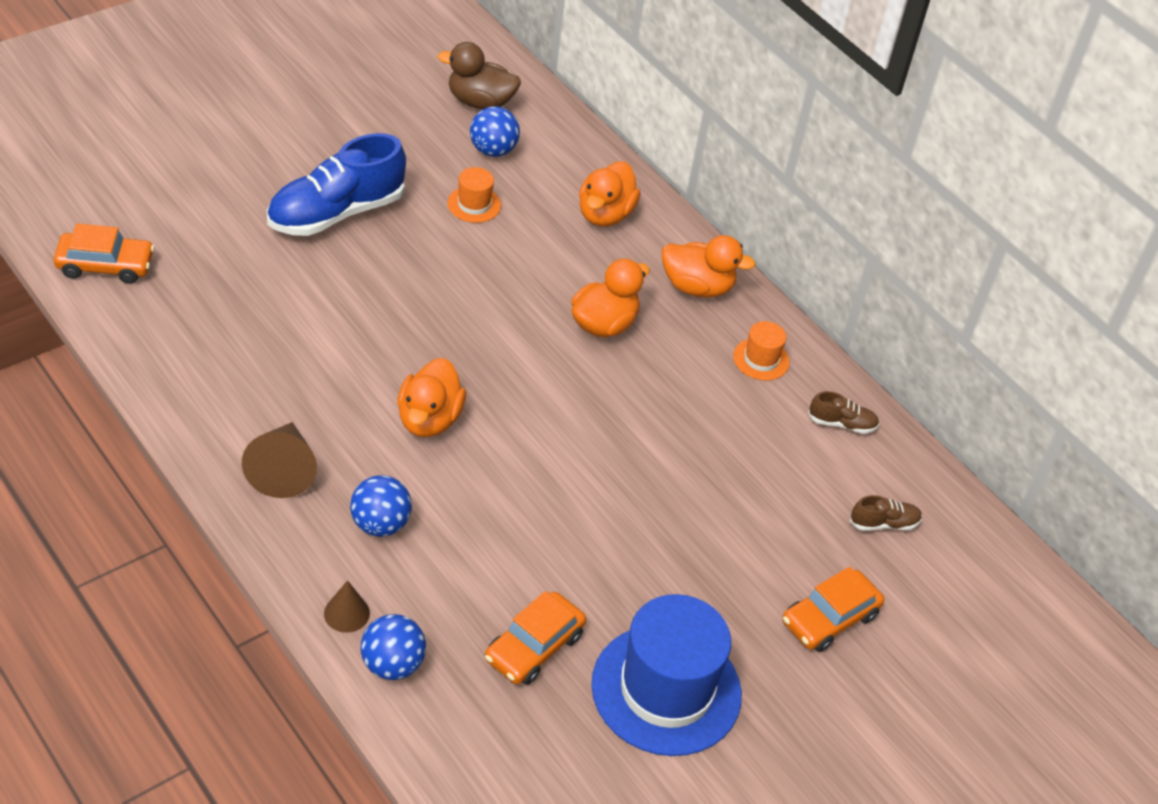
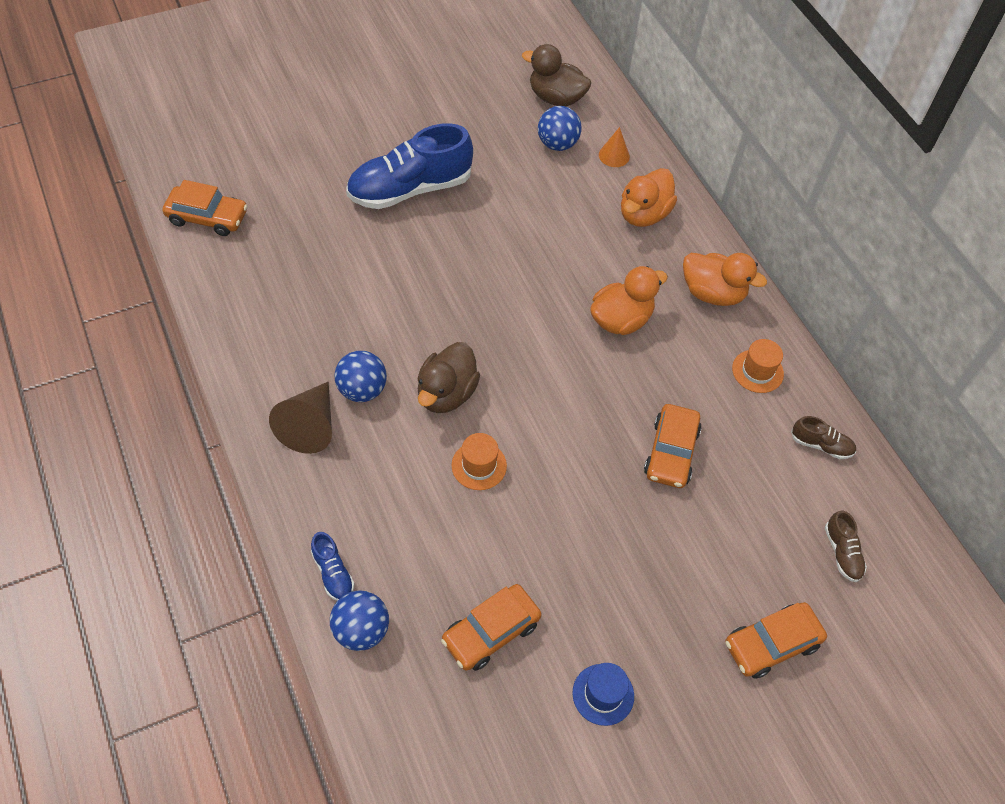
camera: 15 degrees right, 10 degrees up
brown cone [324,580,370,633] -> blue shoe [311,532,354,601]
blue ball [350,475,412,537] -> blue ball moved to [335,351,387,402]
orange duck [397,358,466,437] -> brown duck [418,342,480,413]
orange hat [447,167,501,223] -> orange hat moved to [451,433,507,490]
blue hat [591,594,742,756] -> blue hat [573,663,634,726], size x0.44
brown shoe [850,495,922,531] -> brown shoe turned 75 degrees clockwise [825,511,867,582]
none -> orange cone [599,127,630,167]
none -> orange car [644,404,702,488]

